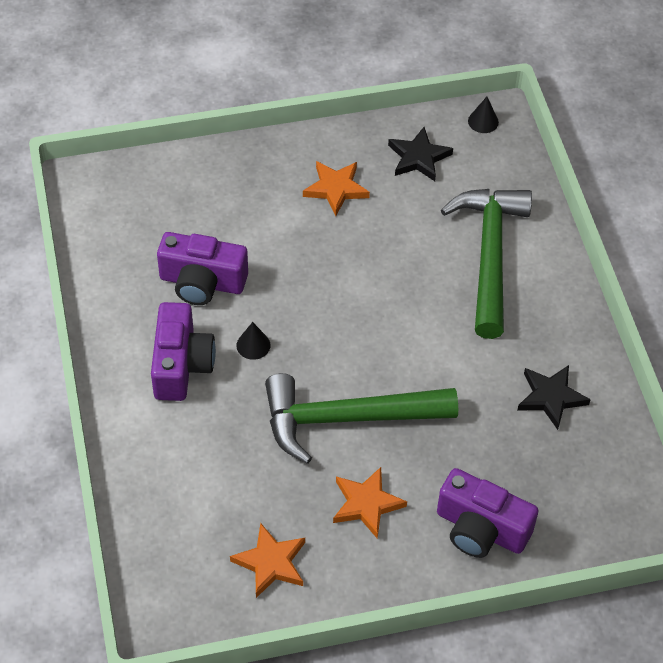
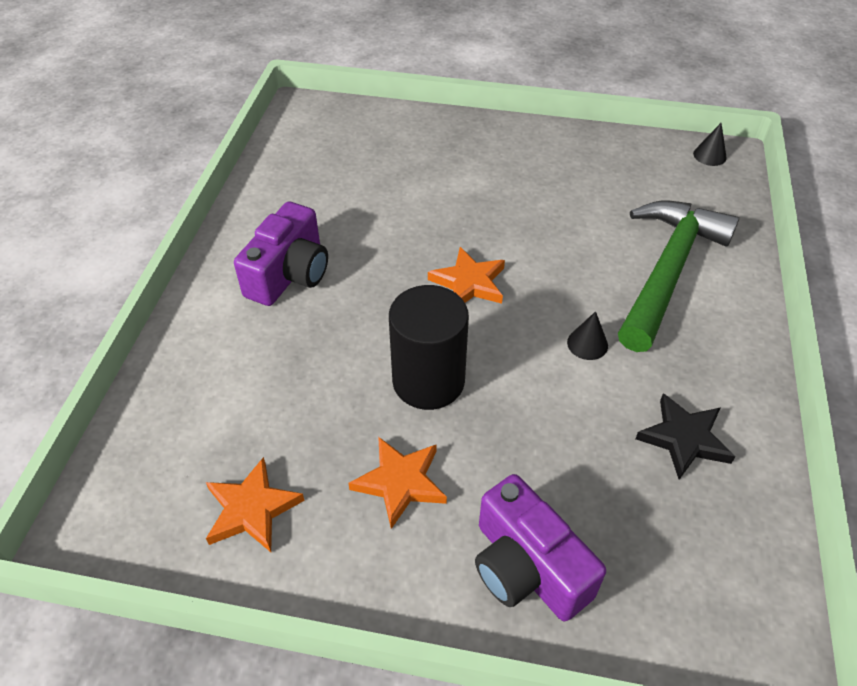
camera: 25 degrees right, 5 degrees down
purple camera [157,232,248,305] -> none
black cone [236,322,271,360] -> black cone moved to [567,311,608,360]
green hammer [265,373,458,464] -> black cylinder [389,285,469,410]
orange star [303,161,370,216] -> orange star moved to [428,247,505,304]
black star [388,127,453,181] -> none

